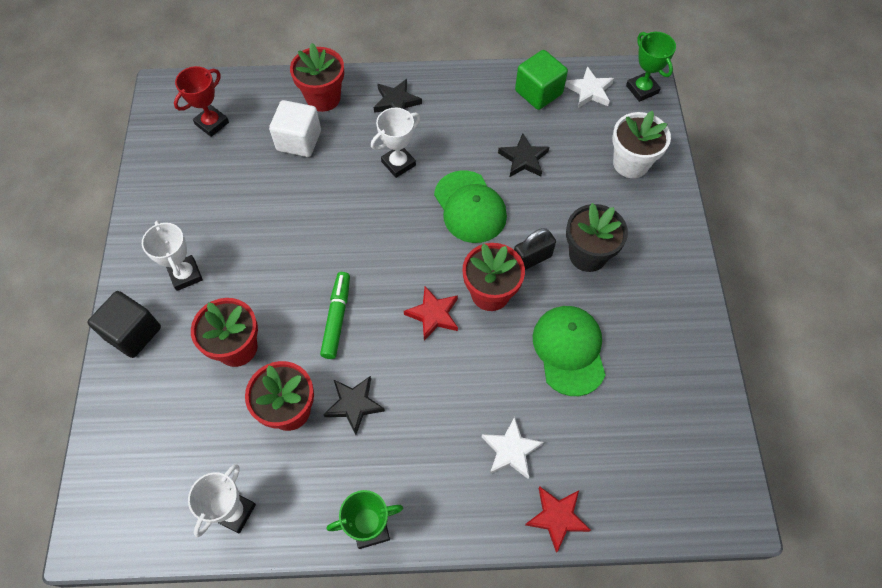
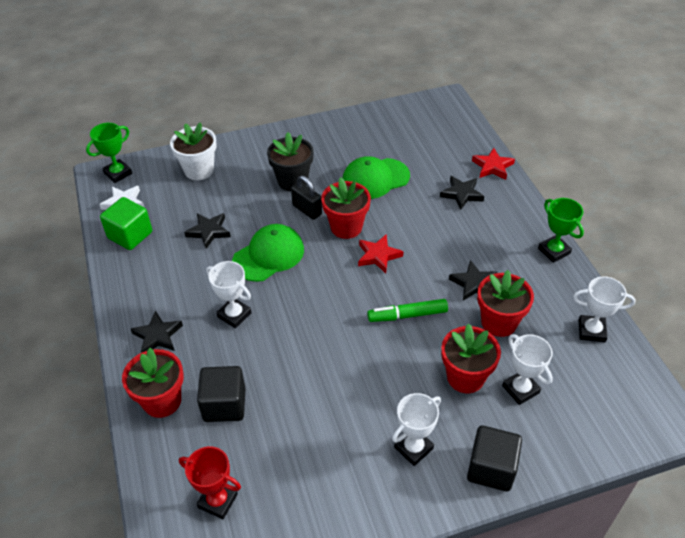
camera: 105 degrees left, 15 degrees down
white cube [269,100,321,157] -> black cube [197,366,246,422]
white star [482,417,544,479] -> black star [440,176,484,210]
none -> white trophy [502,334,553,405]

